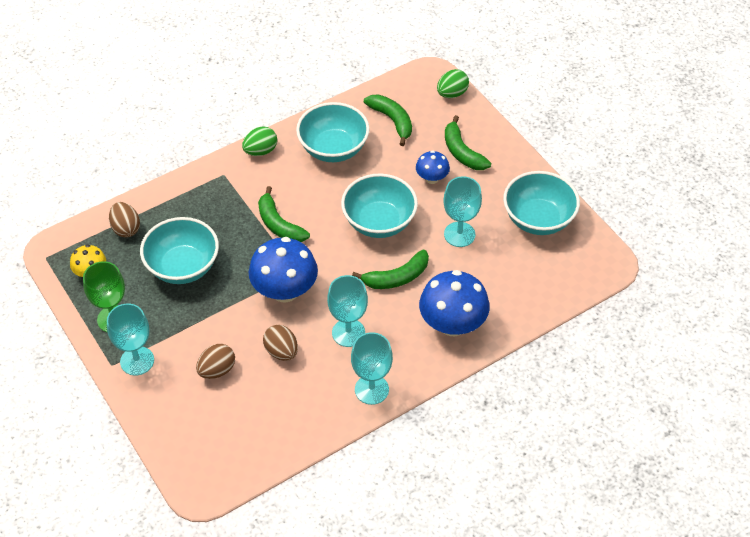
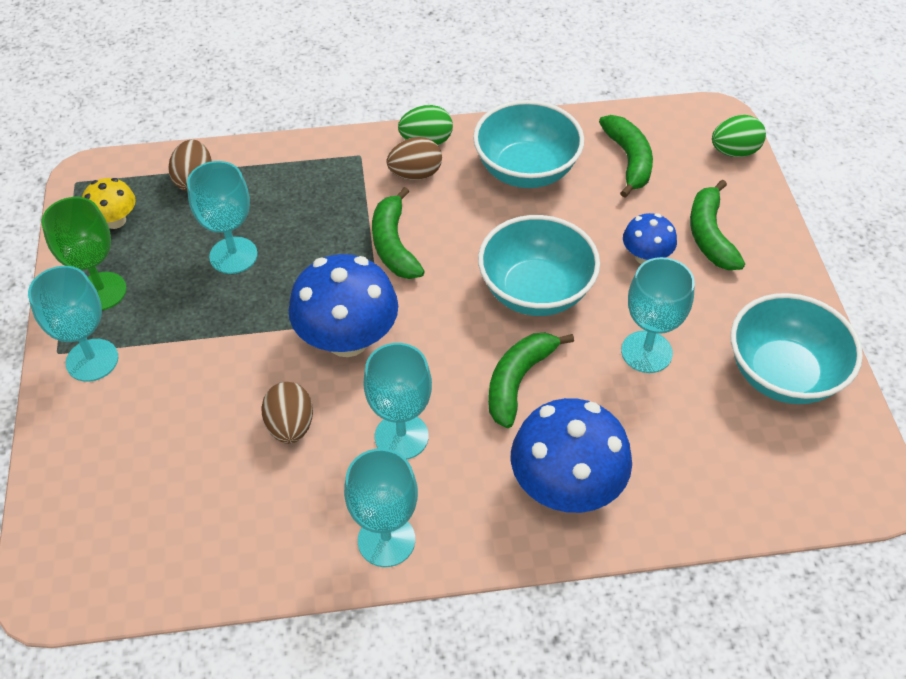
camera: 25 degrees right, 0 degrees up
turquoise bowl [140,217,219,284] -> turquoise goblet [187,161,258,274]
brown egg [196,344,235,379] -> brown egg moved to [387,137,442,180]
green banana [352,250,429,289] -> green banana turned 120 degrees clockwise [488,333,574,428]

